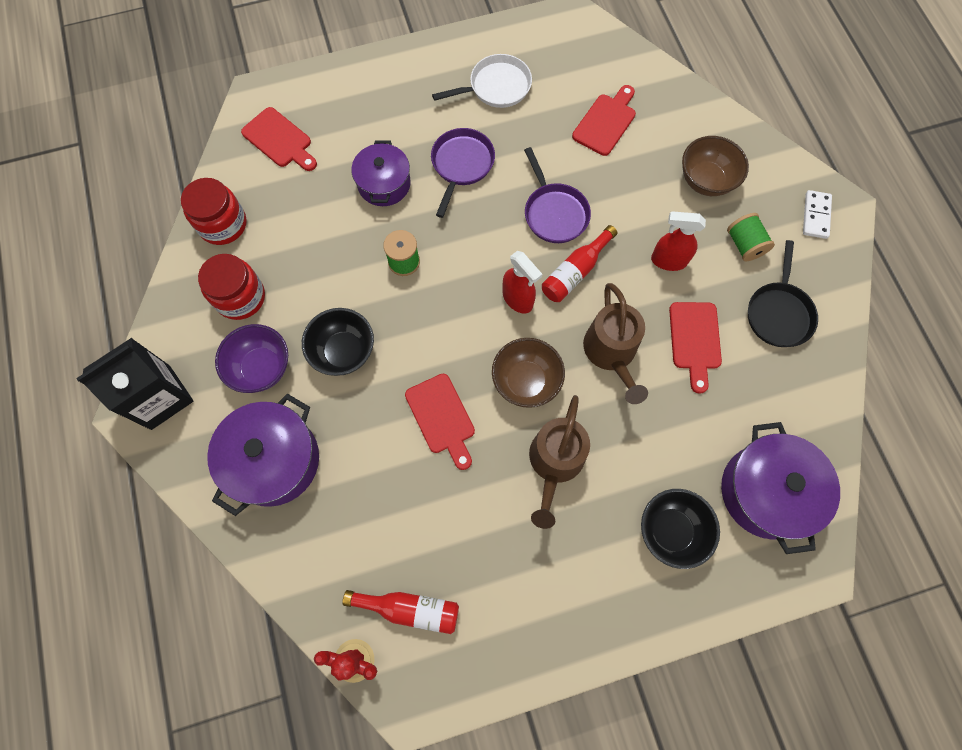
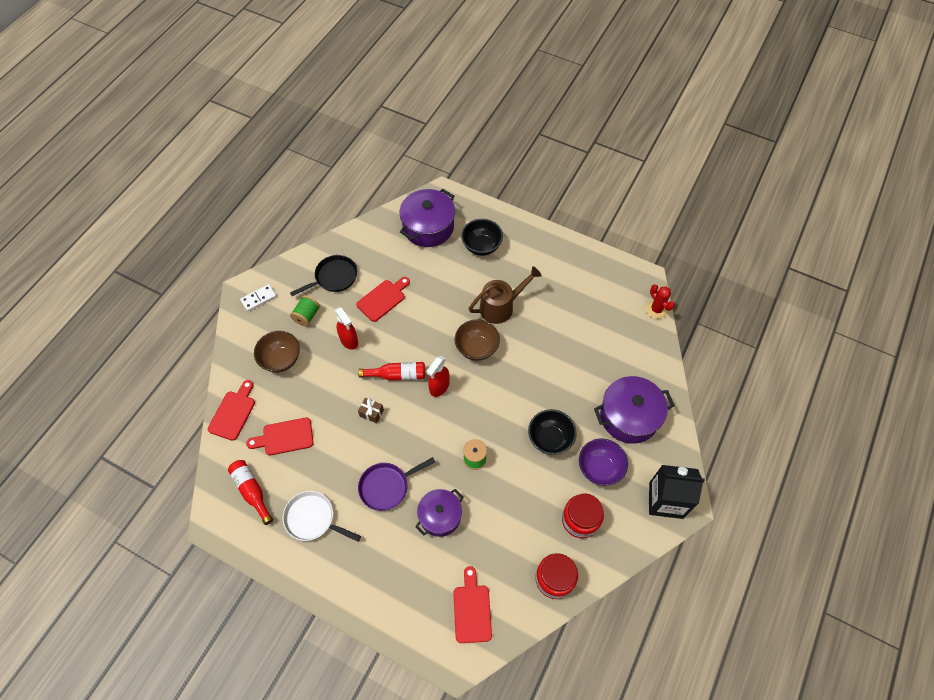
camera: 135 degrees left, 10 degrees down
red bottle [342,590,459,634] -> red bottle moved to [228,460,273,525]
red cutting board [405,374,475,470] -> red cutting board moved to [208,380,255,441]
red spray bottle [502,251,542,314] -> red spray bottle turned 150 degrees counterclockwise [427,356,450,397]
purple pan [524,147,591,243] -> brown gift [358,398,384,423]
brown watering can [583,283,648,404] -> none

